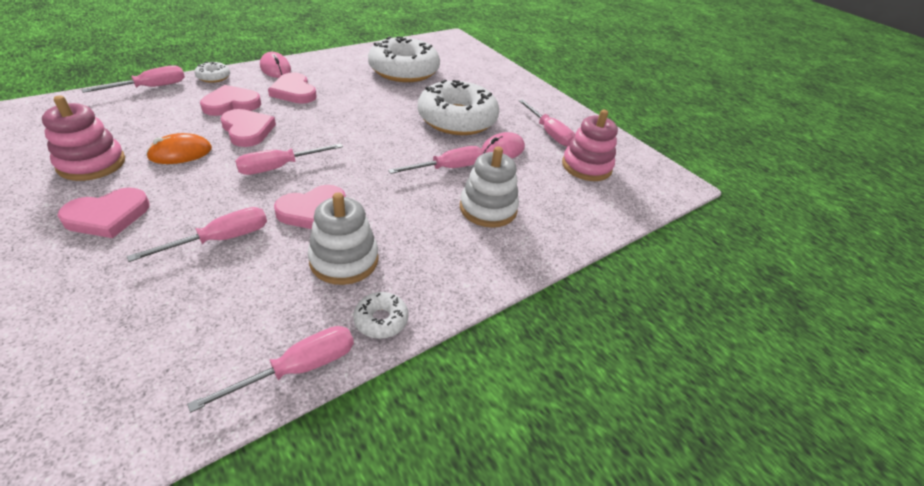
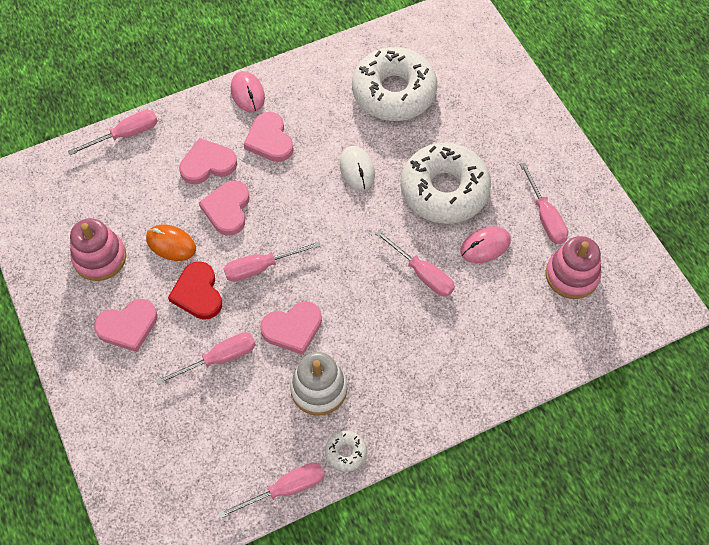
camera: 15 degrees right, 20 degrees up
orange mouse [146,133,212,164] -> orange mouse turned 45 degrees clockwise [146,224,196,261]
white donut [195,62,230,83] -> none
pink heart [221,109,276,147] -> pink heart turned 150 degrees counterclockwise [199,180,250,236]
pink screwdriver [388,146,483,174] -> pink screwdriver turned 60 degrees clockwise [375,230,455,297]
white stacking toy [460,146,519,228] -> none
none -> red heart [168,261,222,320]
none -> white mouse [340,146,375,191]

